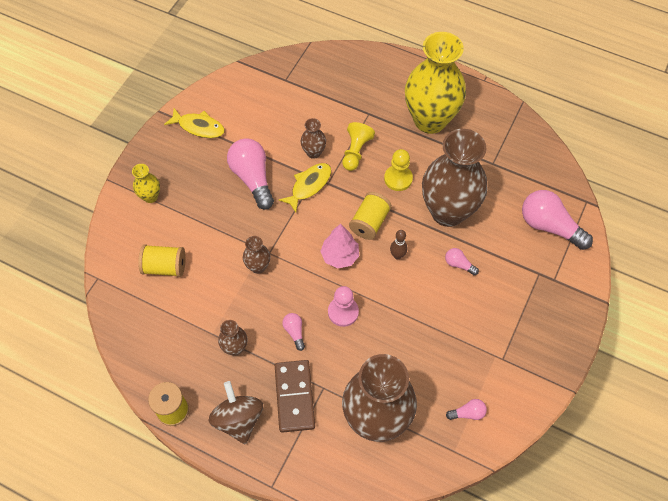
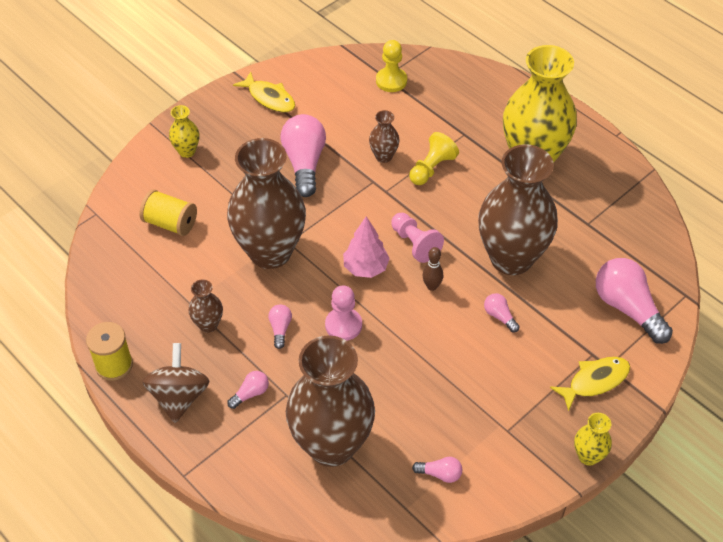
camera: 20 degrees right, 10 degrees down
brown vase [243,236,271,274] -> brown vase [227,138,306,269], size x2.36
brown domino [275,360,315,433] -> pink light bulb [227,371,269,409]
yellow fish [279,163,331,213] -> yellow fish moved to [550,357,630,411]
yellow spool [349,192,392,240] -> pink pawn [391,213,444,263]
yellow pawn [384,149,413,191] -> yellow pawn moved to [376,40,407,92]
none -> yellow vase [574,413,612,466]

